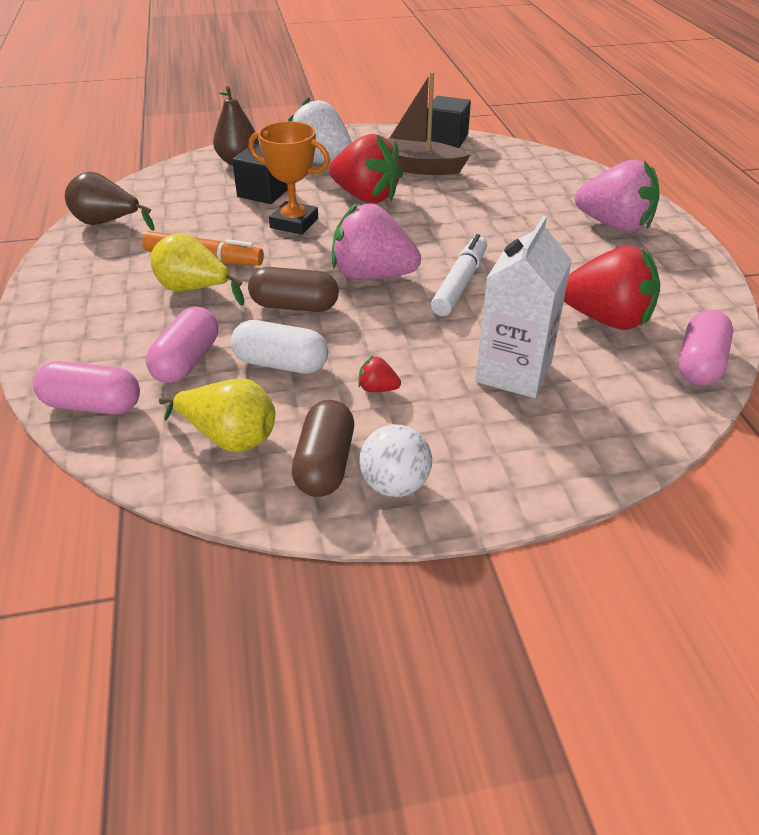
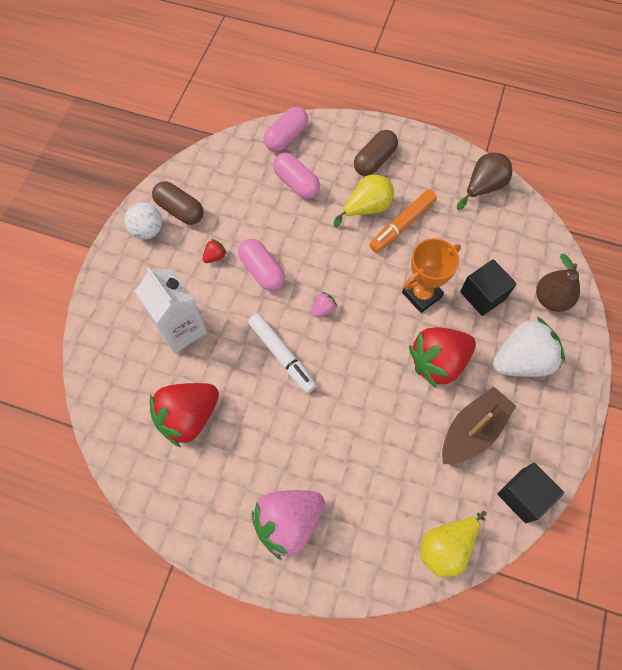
camera: 120 degrees right, 25 degrees up
yellow pear [159,378,275,452] -> yellow pear moved to [421,511,486,577]
white capsule [231,320,328,374] -> none
brown capsule [248,267,339,312] -> brown capsule moved to [354,130,398,176]
pink strawberry [332,203,421,280] -> pink strawberry [313,292,337,317], size x0.40
pink capsule [678,310,733,386] -> pink capsule moved to [238,239,285,291]

